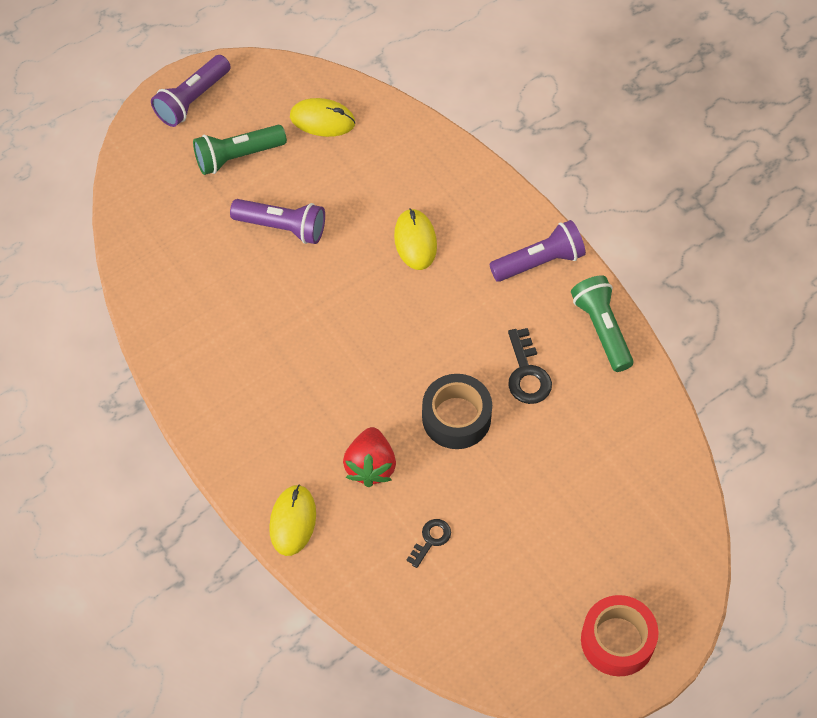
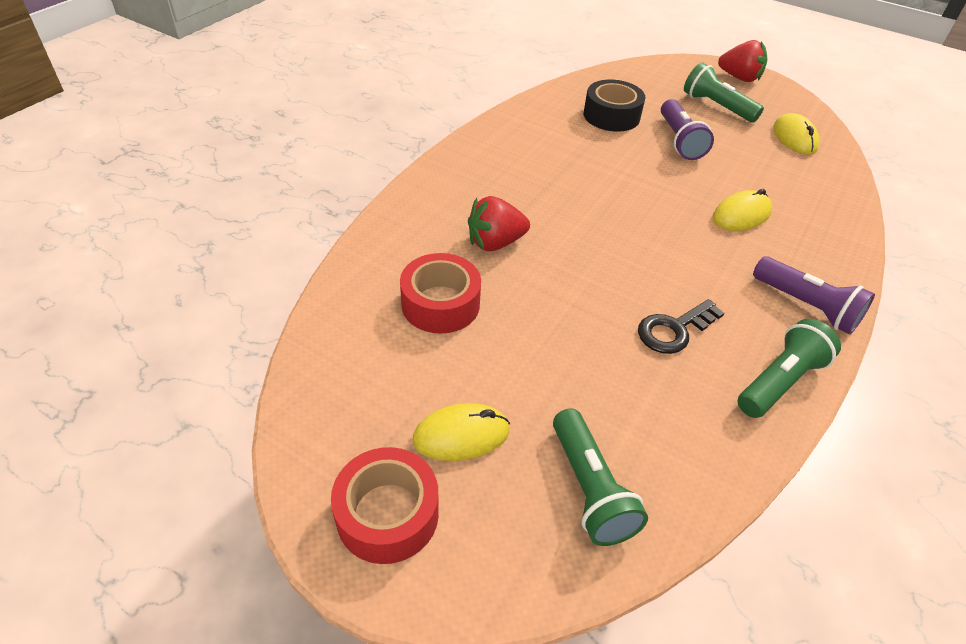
camera: 65 degrees right, 15 degrees down
purple flashlight [151,55,231,127] -> red strawberry [718,40,767,82]
yellow mouse [269,485,316,556] -> yellow mouse moved to [413,403,510,461]
black key [406,519,451,568] -> red tape [400,253,481,334]
black tape [422,374,492,449] -> black tape moved to [584,80,645,132]
none -> green flashlight [553,408,648,546]

